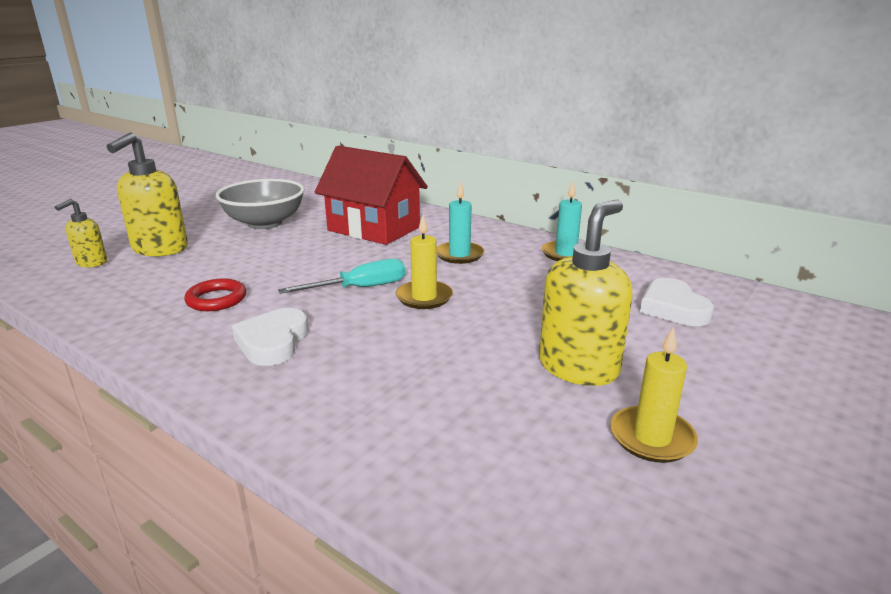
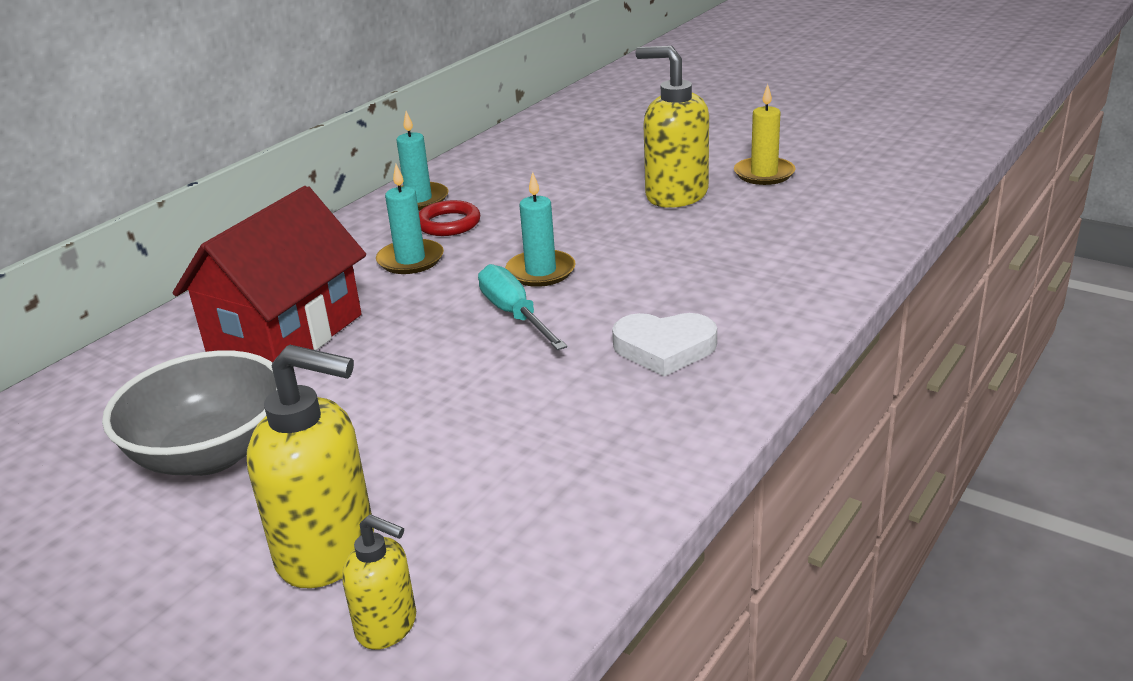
camera: 90 degrees left, 5 degrees up
red ring [184,278,246,311] -> red ring moved to [419,200,480,236]
yellow candle [396,215,453,309] -> turquoise candle [505,172,576,287]
white heart [640,278,714,326] -> none

